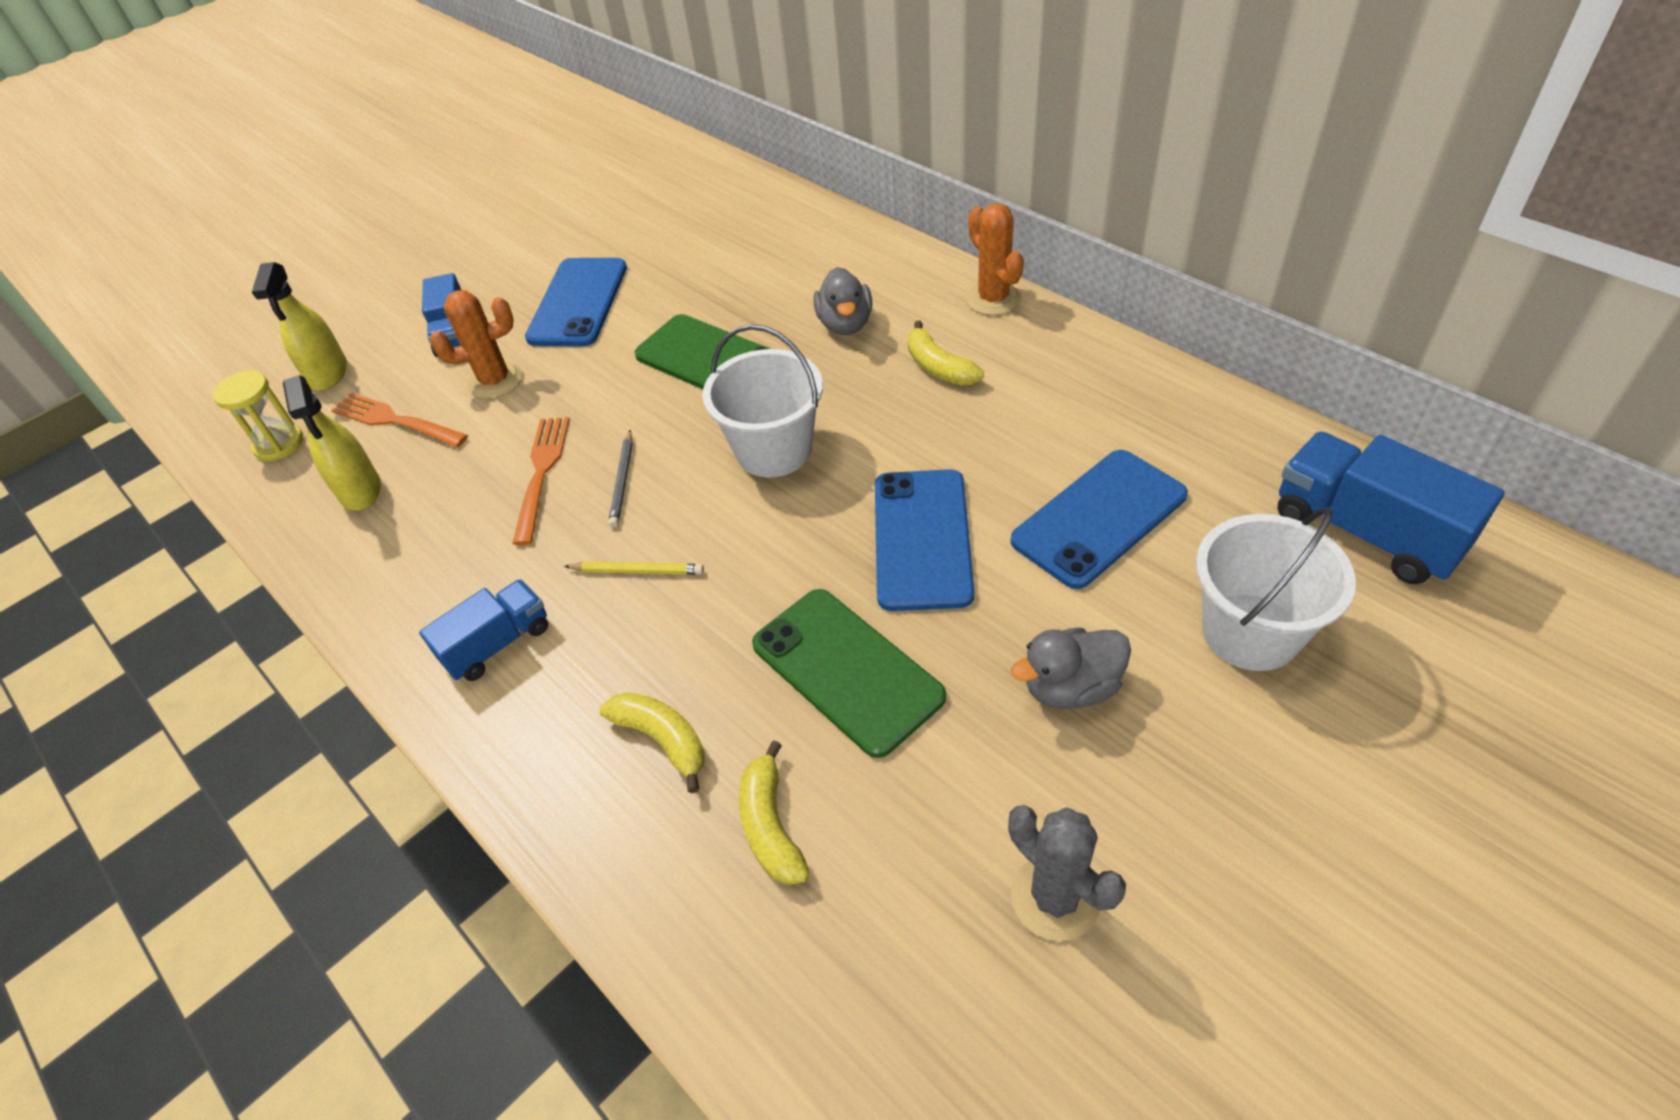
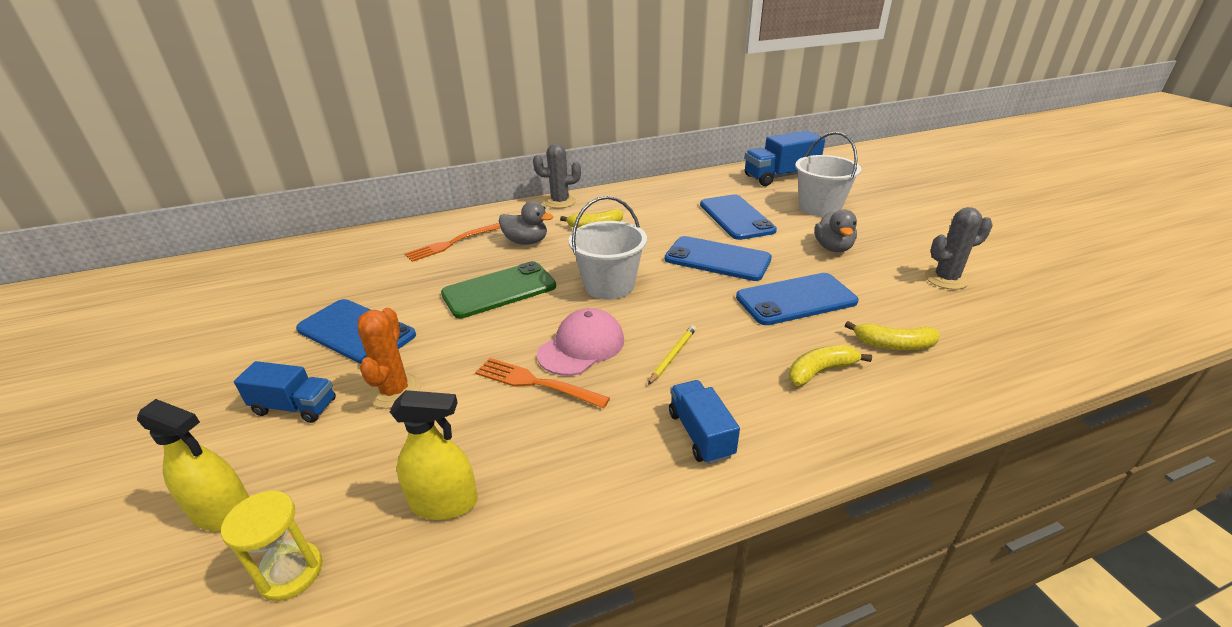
camera: 70 degrees left, 15 degrees down
orange fork [331,393,468,447] -> orange fork moved to [405,223,501,262]
grey pencil [608,430,633,528] -> pink cap [537,308,624,376]
green phone [752,589,946,758] -> blue phone [736,273,859,325]
orange cactus [966,203,1024,315] -> grey cactus [533,143,581,208]

